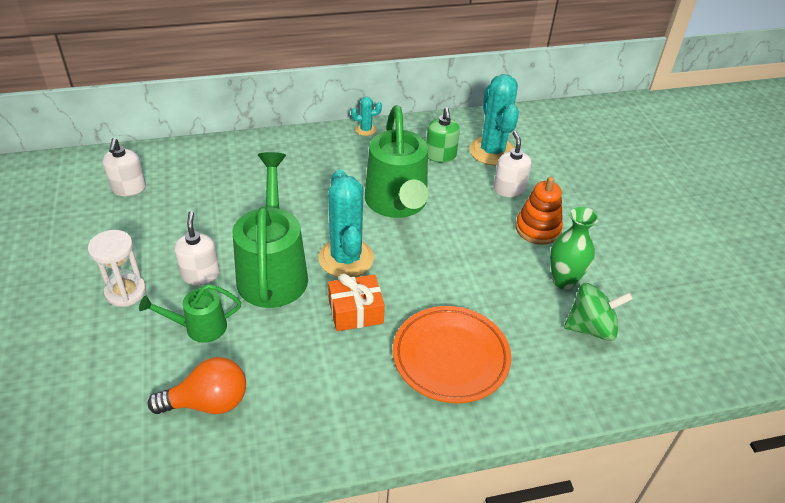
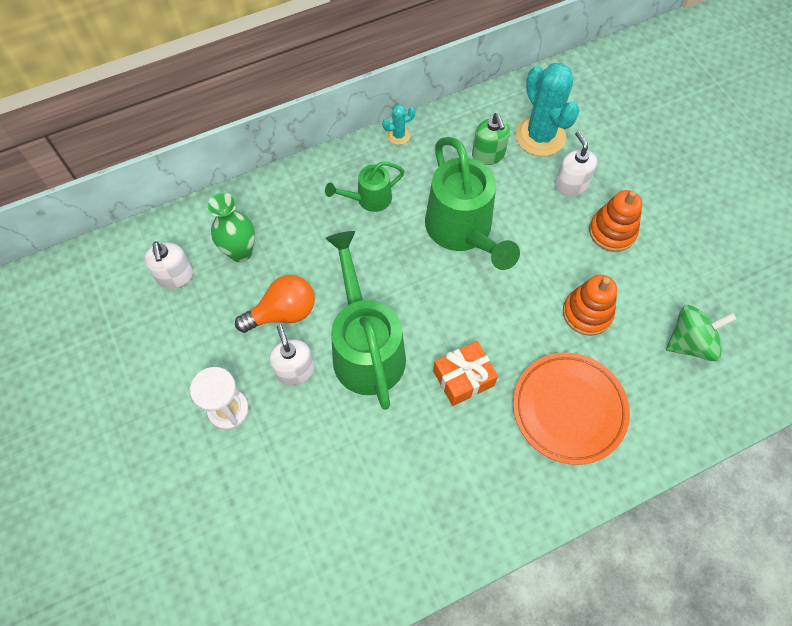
camera: 10 degrees left, 20 degrees up
green watering can [139,284,241,343] -> green watering can moved to [325,161,405,212]
orange light bulb [148,357,246,414] -> orange light bulb moved to [235,275,315,333]
turquoise cactus [318,169,374,277] -> none
green vase [550,207,598,289] -> green vase moved to [208,193,255,262]
none -> orange stacking toy [563,275,617,336]

